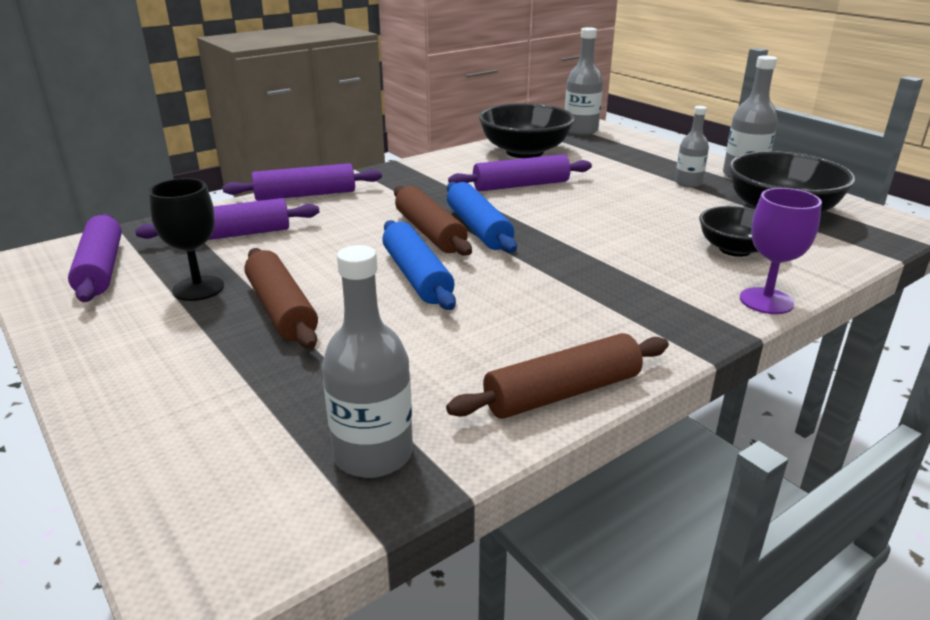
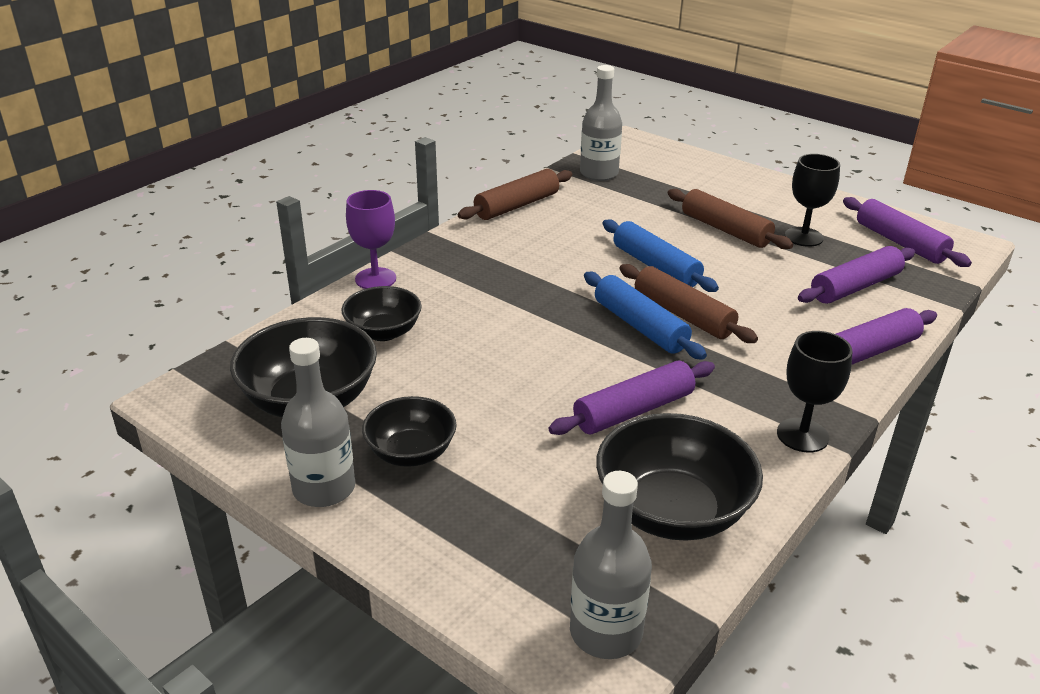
camera: 165 degrees right, 5 degrees up
grey bottle [675,106,709,188] -> black bowl [362,396,457,467]
none -> black goblet [777,331,853,453]

